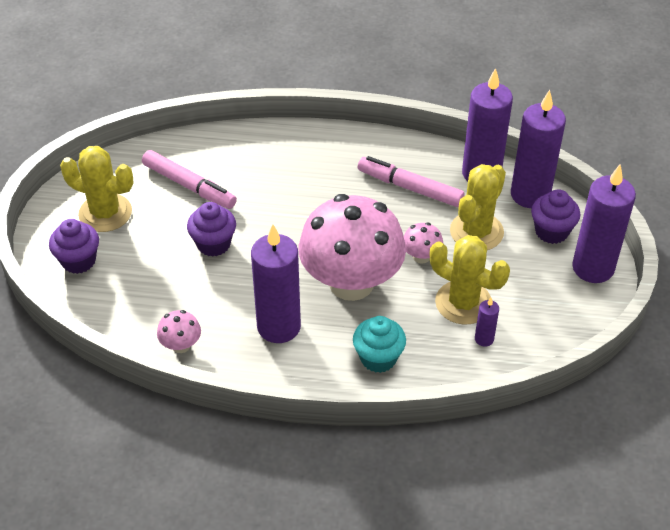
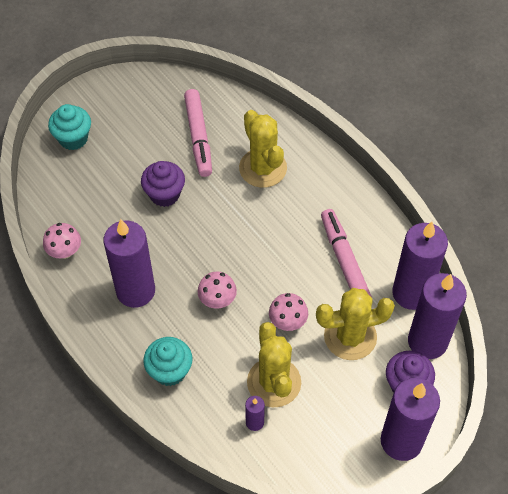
camera: 45 degrees right, 10 degrees up
purple cupcake [49,219,99,274] -> turquoise cupcake [48,104,91,150]
yellow cactus [60,146,134,232] -> yellow cactus moved to [239,110,287,188]
pink mushroom [299,194,406,301] -> pink mushroom [197,271,237,309], size x0.40

